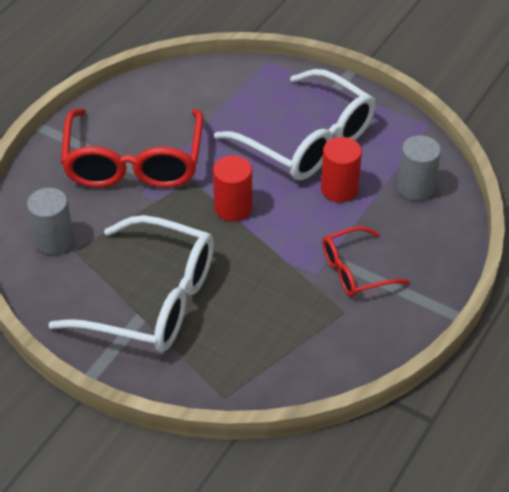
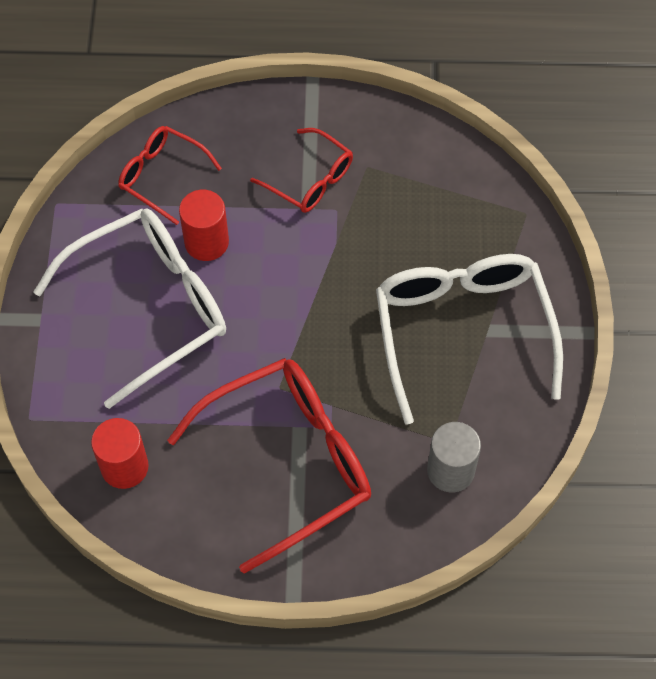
camera: 120 degrees left, 15 degrees up
red cylinder [213,155,252,222] -> red cylinder moved to [91,418,149,489]
white glasses [214,69,376,180] -> white glasses turned 45 degrees clockwise [33,209,226,409]
grey cylinder [397,135,441,201] -> red glasses [118,126,222,225]

